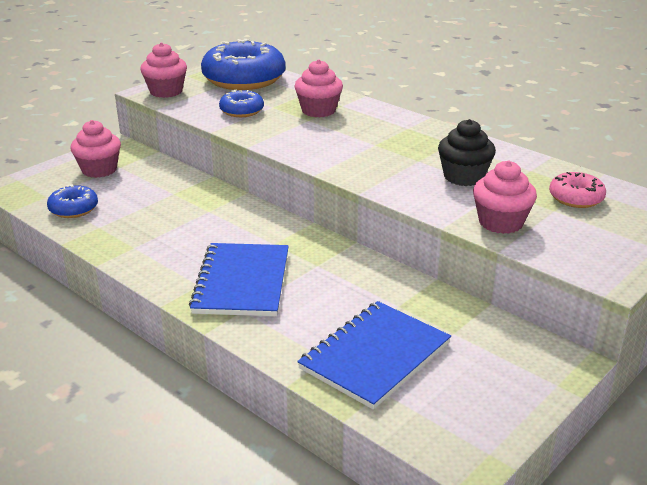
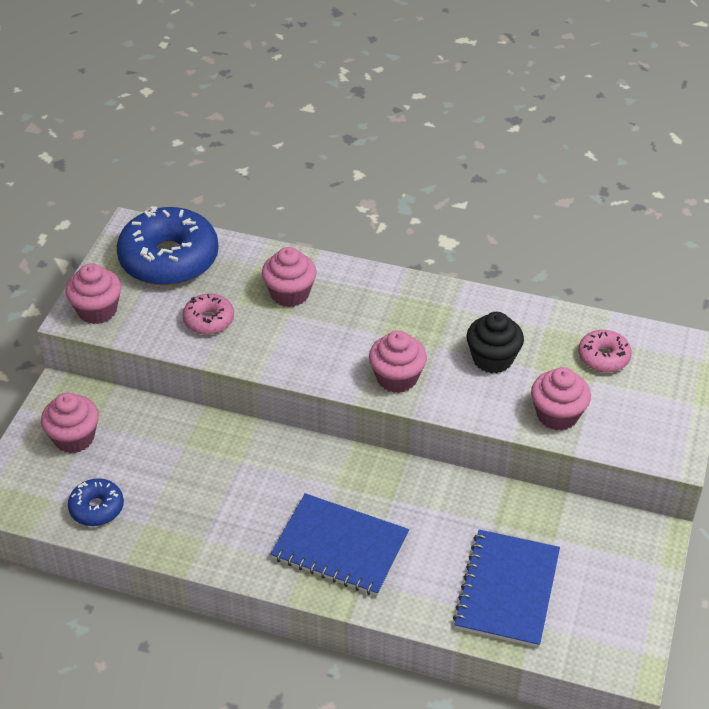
camera: 25 degrees left, 15 degrees up
blue notebook [189,243,289,316] -> blue notebook turned 45 degrees counterclockwise [270,493,409,596]
blue donut [219,90,264,117] -> pink donut [182,294,234,335]
none -> pink cupcake [369,331,427,393]

